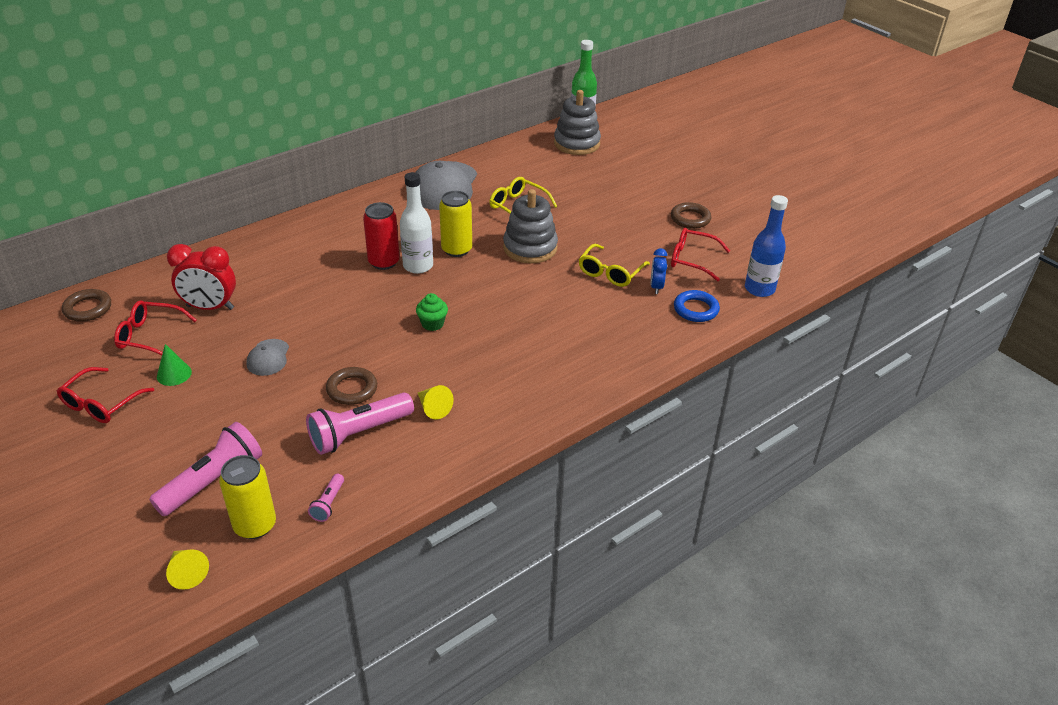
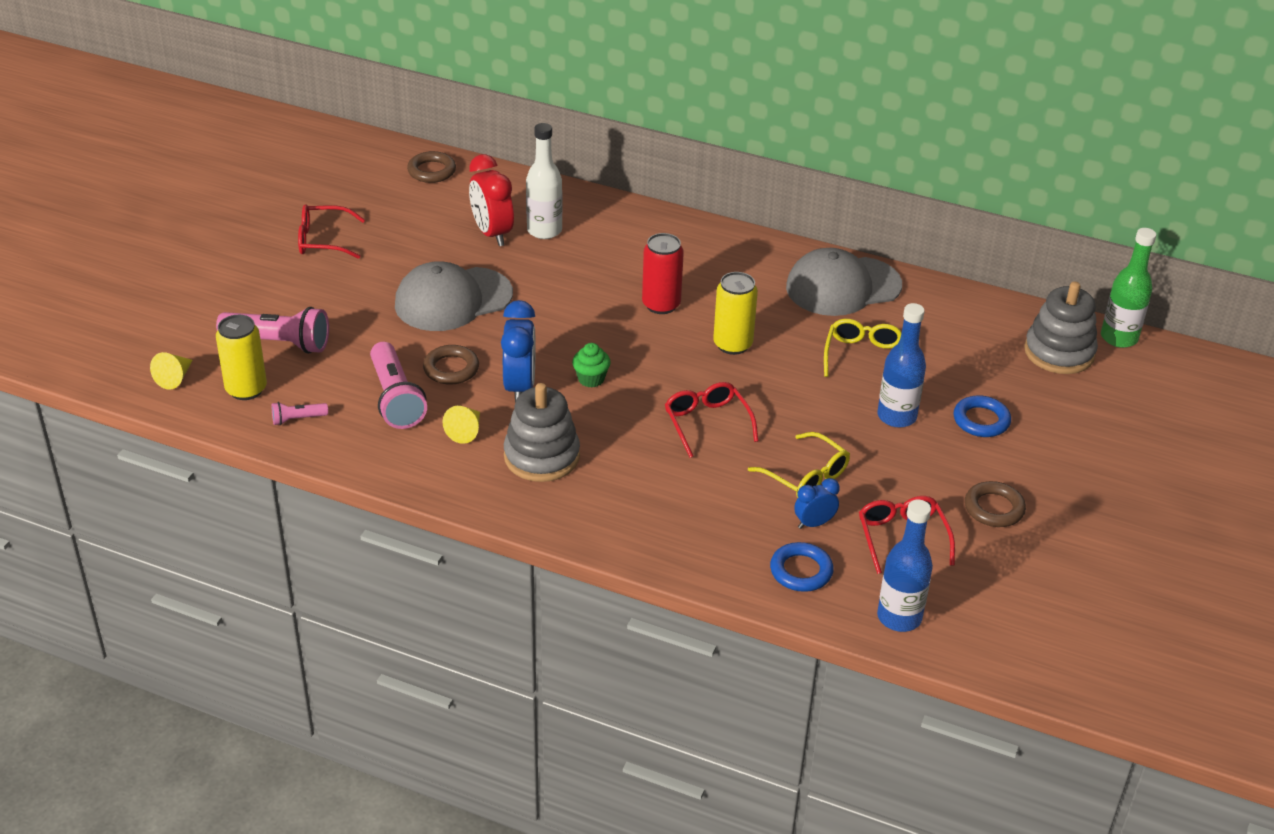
camera: 60 degrees right, 0 degrees up
red glasses [114,300,197,355] -> red glasses moved to [665,382,758,458]
green cone [157,344,192,386] -> none
grey cap [246,339,289,376] -> grey cap [395,261,513,331], size x2.07
pink flashlight [306,392,414,455] -> pink flashlight turned 135 degrees counterclockwise [370,342,427,429]
white bottle [400,172,433,274] -> white bottle moved to [526,123,563,239]
grey stacking toy [503,189,558,263] -> grey stacking toy moved to [504,383,580,482]
yellow glasses [578,244,650,287] -> yellow glasses turned 135 degrees counterclockwise [748,432,850,497]
none -> blue clock [501,300,536,402]
none -> blue bottle [877,303,926,428]
none -> blue ring [954,395,1011,437]

